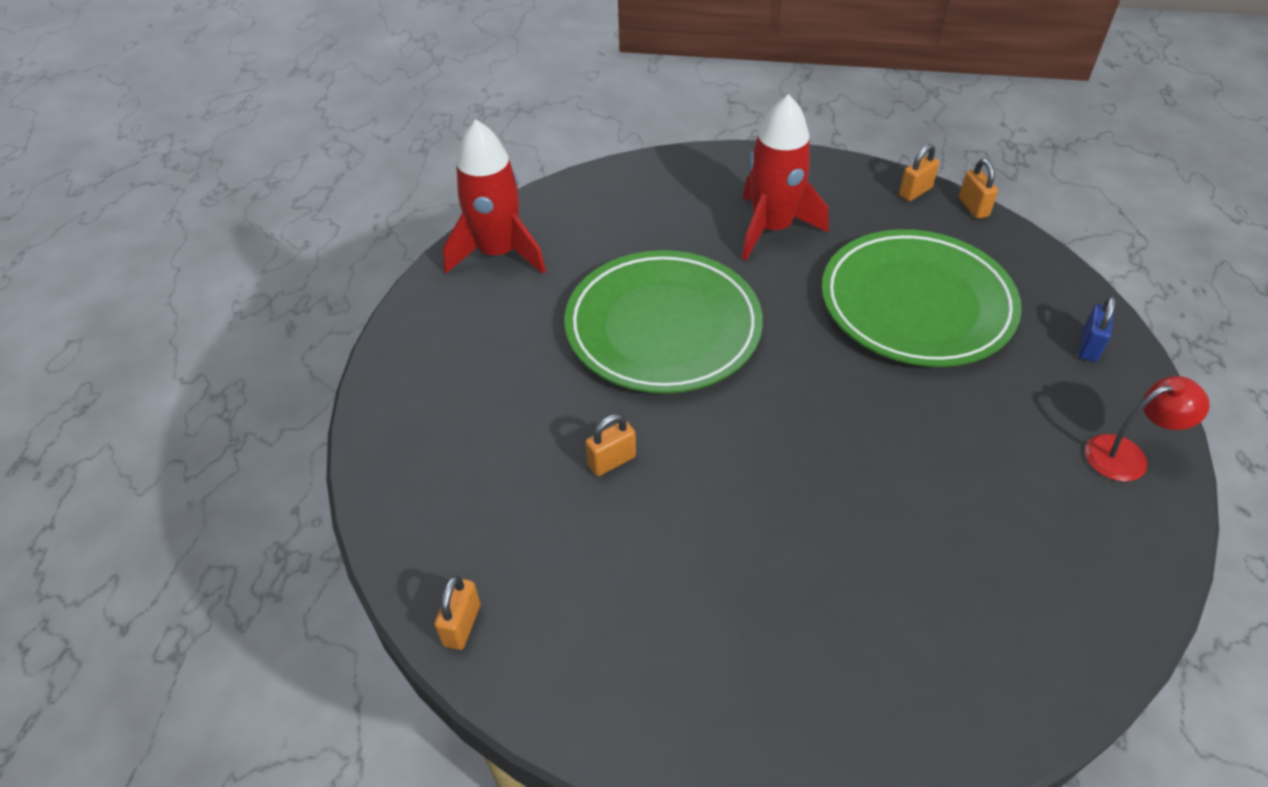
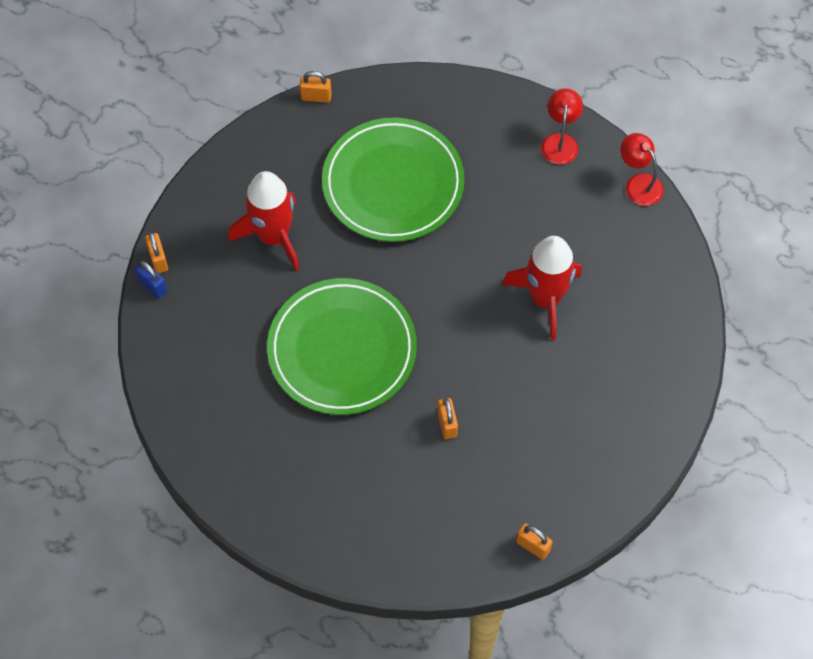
camera: 70 degrees left, 15 degrees up
red rocket [443,120,546,274] -> red rocket moved to [502,236,582,340]
orange padlock [899,144,939,201] -> orange padlock moved to [145,232,168,273]
blue padlock [1079,296,1116,362] -> blue padlock moved to [135,261,167,299]
none -> red lamp [621,133,664,206]

